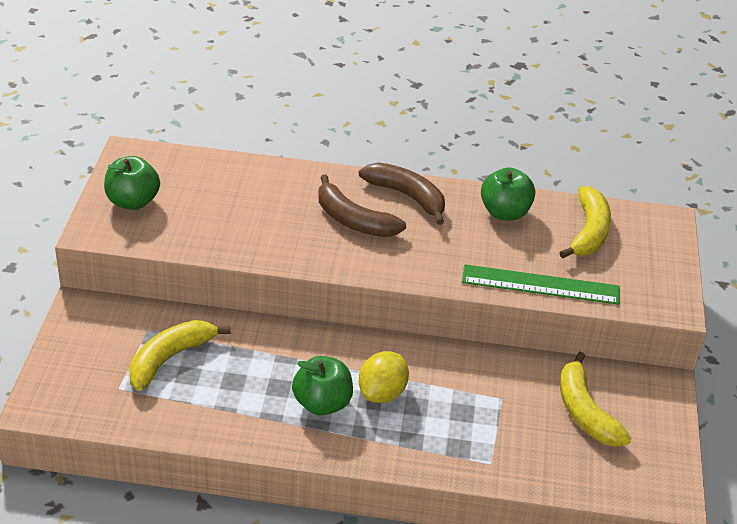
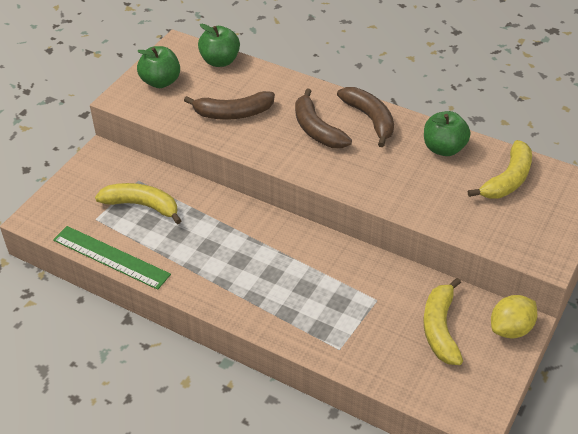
camera: 25 degrees right, 5 degrees up
yellow banana [129,320,231,391] -> yellow banana turned 45 degrees clockwise [95,183,182,224]
green apple [292,356,353,416] -> green apple moved to [198,24,240,67]
yellow lemon [359,351,409,403] -> yellow lemon moved to [491,295,537,339]
green ruler [462,264,620,305] -> green ruler moved to [53,226,171,290]
none -> brown banana [184,91,275,120]

